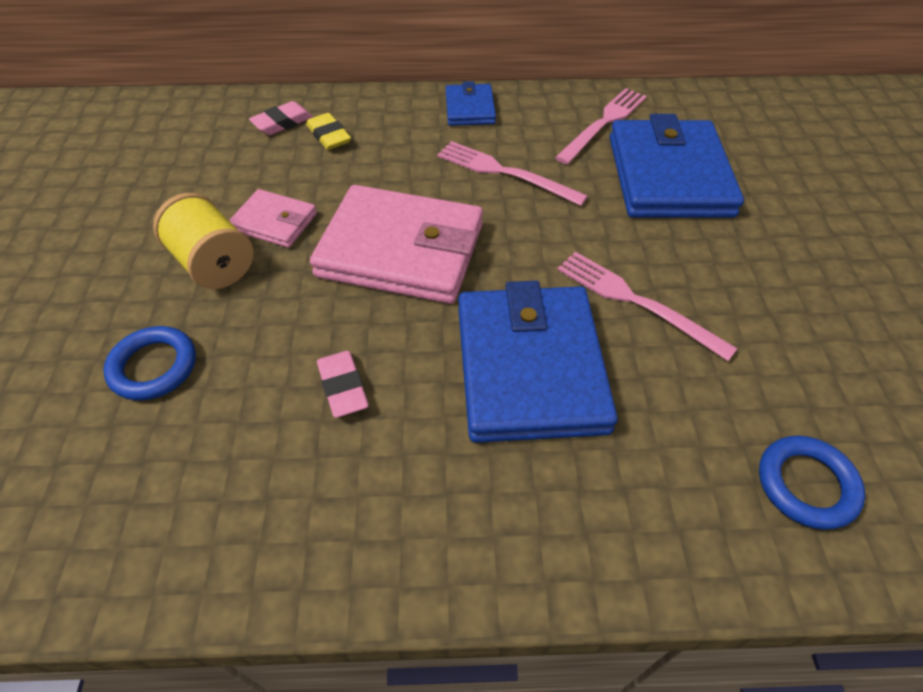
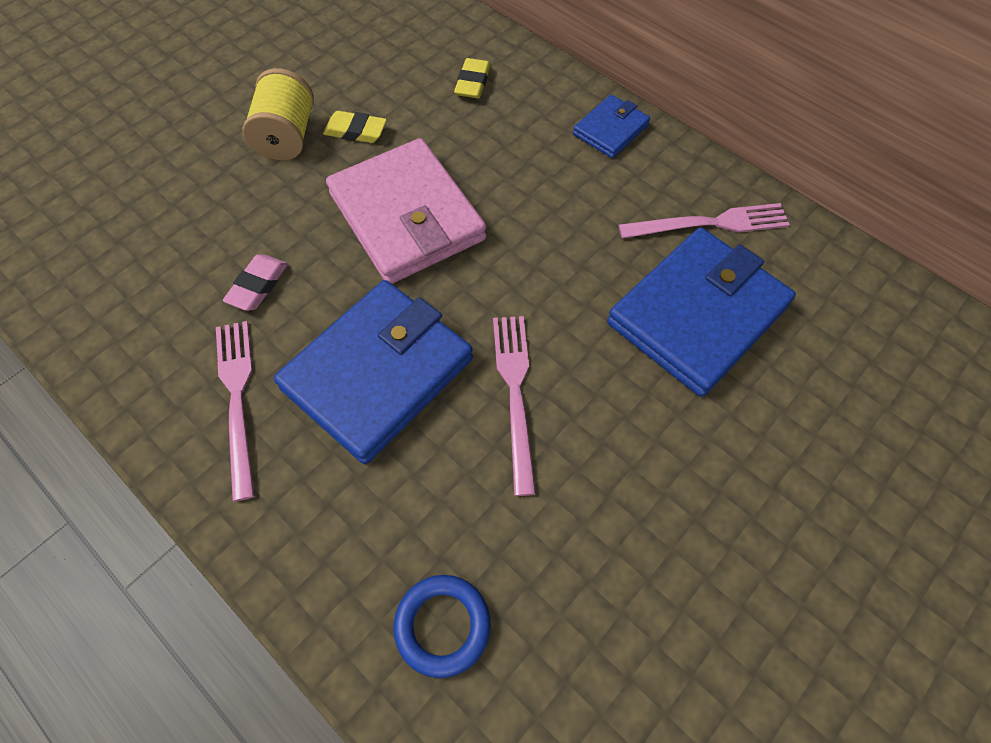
camera: 45 degrees right, 10 degrees up
blue ring [103,326,196,400] -> none
pink wallet [229,189,317,248] -> yellow eraser [323,111,387,143]
pink eraser [249,101,313,135] -> none
pink fork [437,141,588,206] -> pink fork moved to [216,321,255,501]

